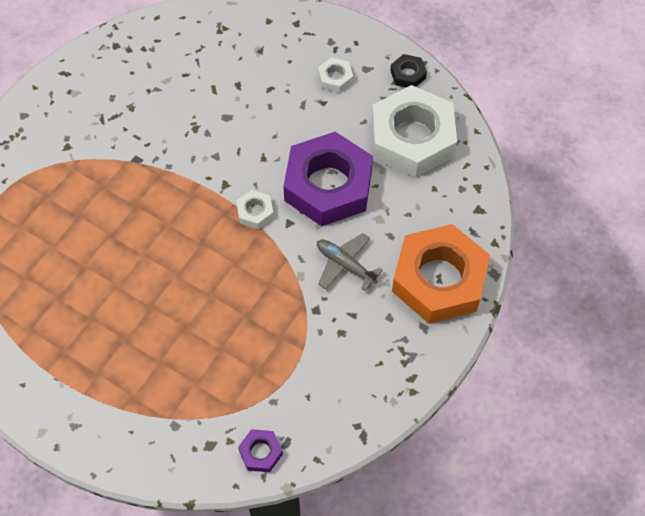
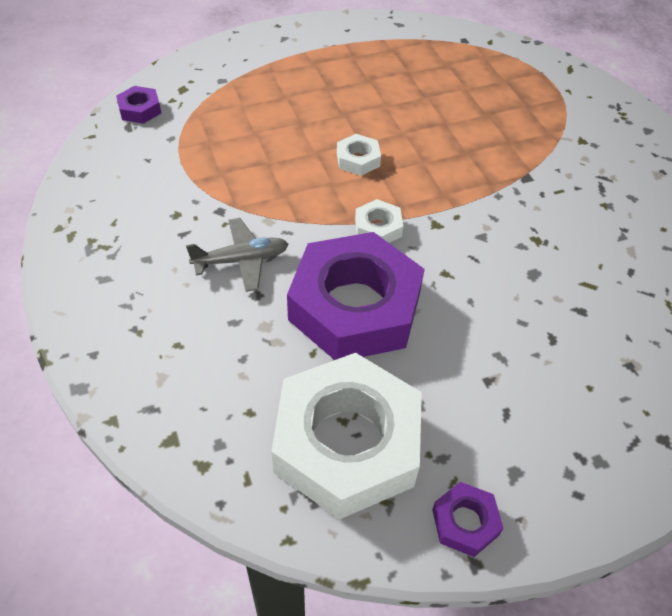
camera: 125 degrees right, 10 degrees down
white nut [318,57,353,93] -> white nut moved to [337,134,381,176]
black nut [390,54,427,87] -> purple nut [432,482,503,557]
orange nut [392,224,490,323] -> none

